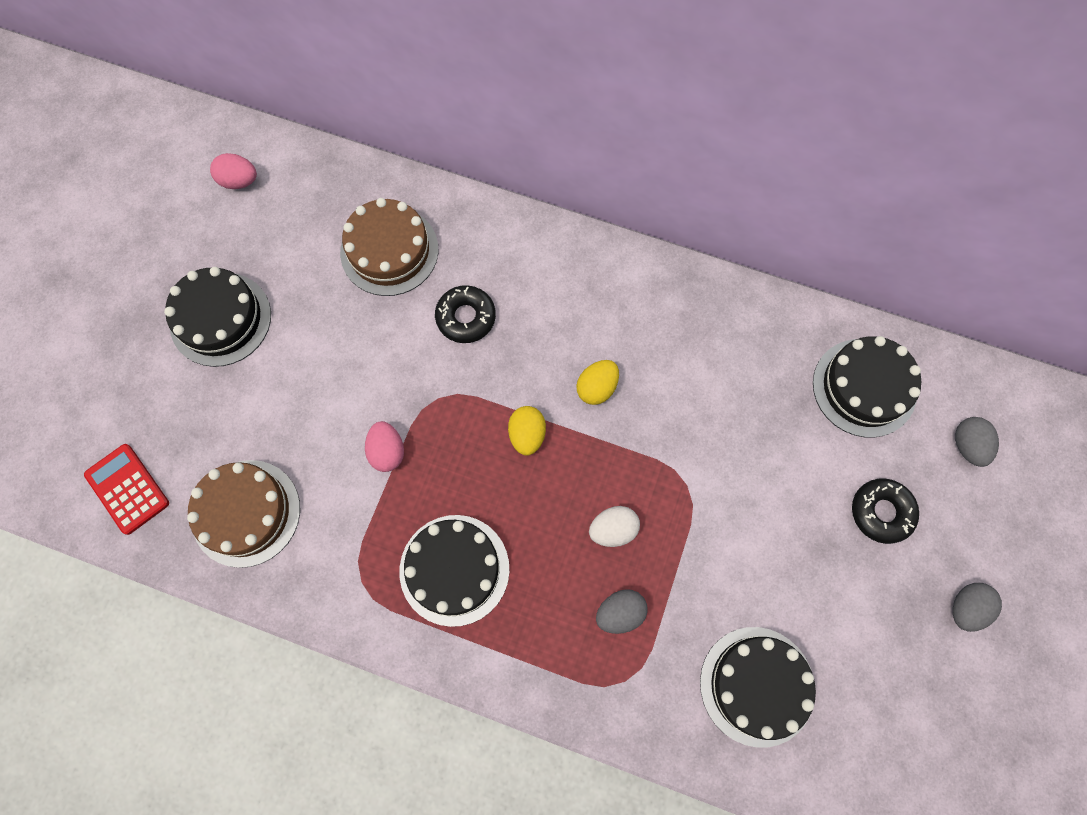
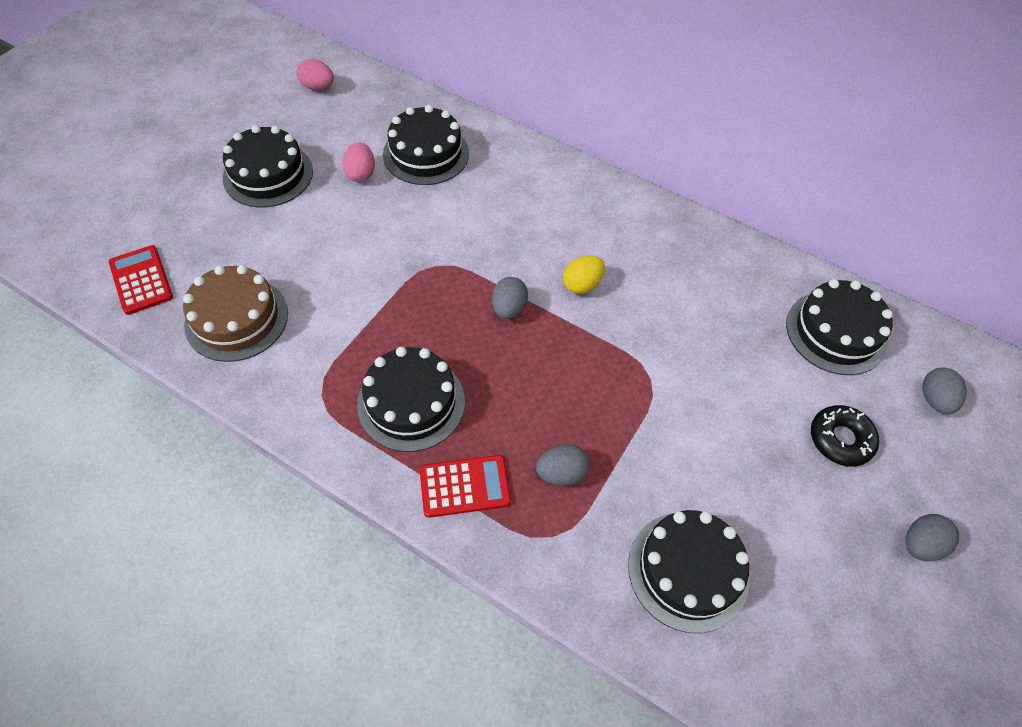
camera: 10 degrees right, 15 degrees down
brown cake [340,198,438,296] -> black cake [383,105,469,185]
pink egg [365,421,404,472] -> pink egg moved to [342,142,375,182]
black donut [435,285,496,343] -> none
yellow egg [508,406,546,456] -> grey egg [492,277,528,319]
white egg [589,506,640,547] -> none
none -> red calculator [420,455,511,518]

